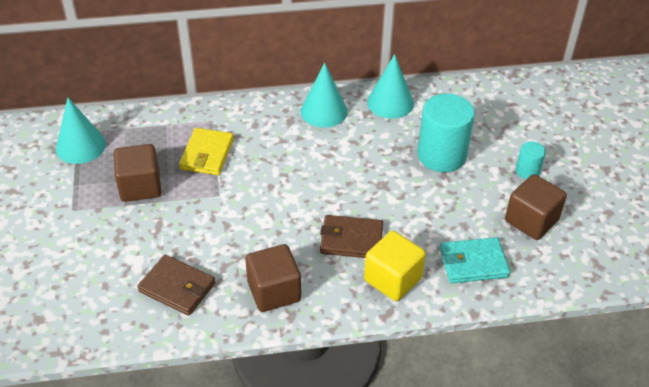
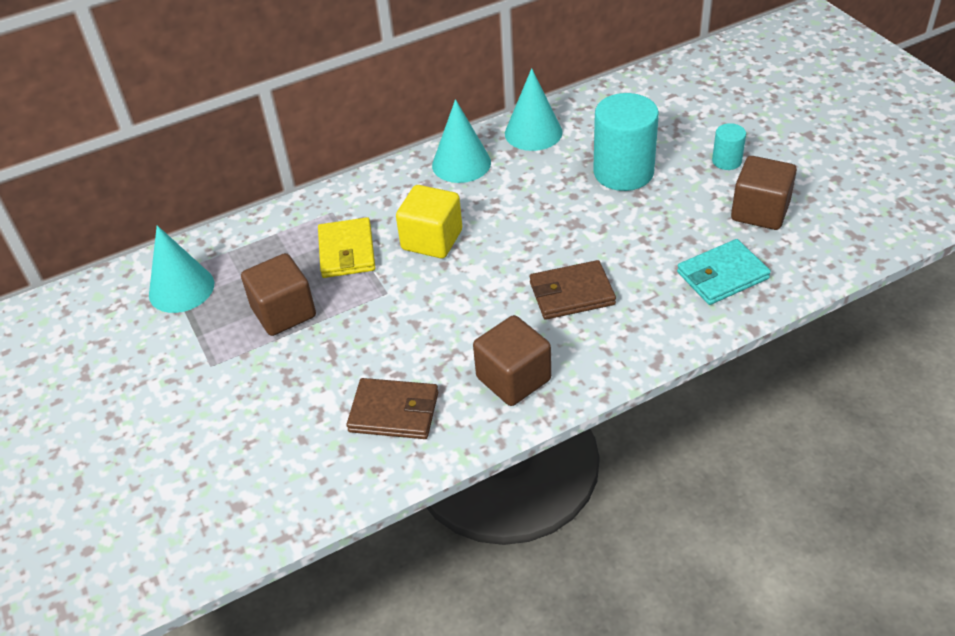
camera: 15 degrees left, 0 degrees up
yellow cube [364,231,426,301] -> yellow cube moved to [396,185,462,258]

